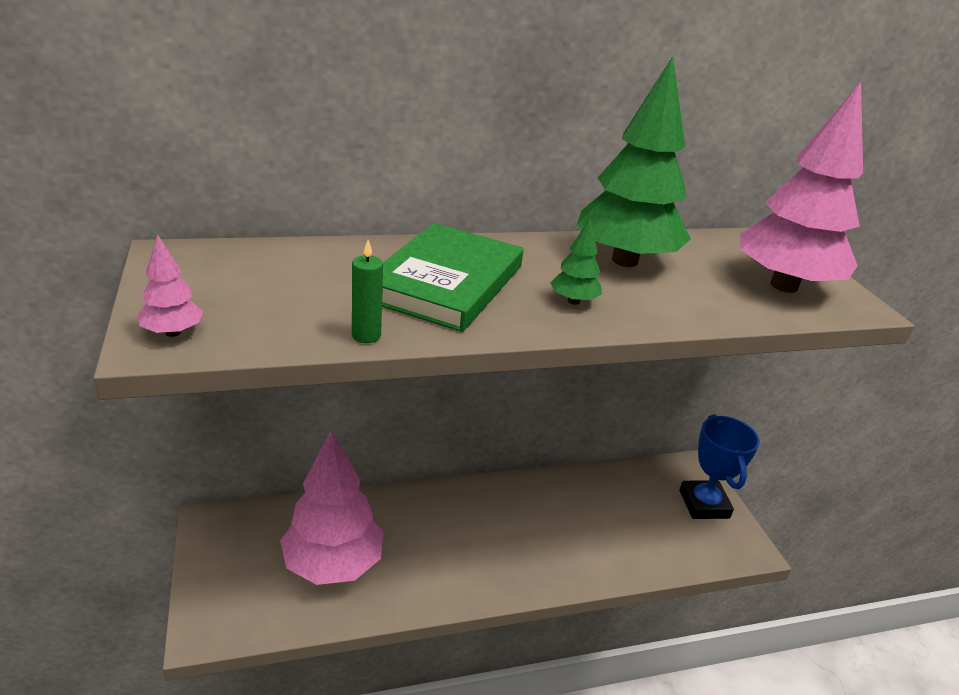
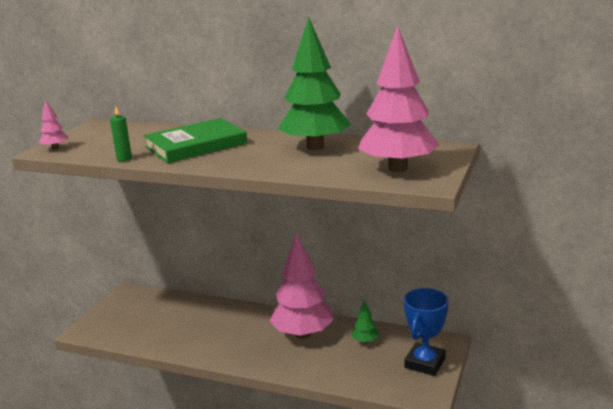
camera: 40 degrees right, 10 degrees down
pink tree [280,430,383,585] -> pink tree moved to [269,233,334,339]
green tree [550,217,602,305] -> green tree moved to [351,300,379,344]

